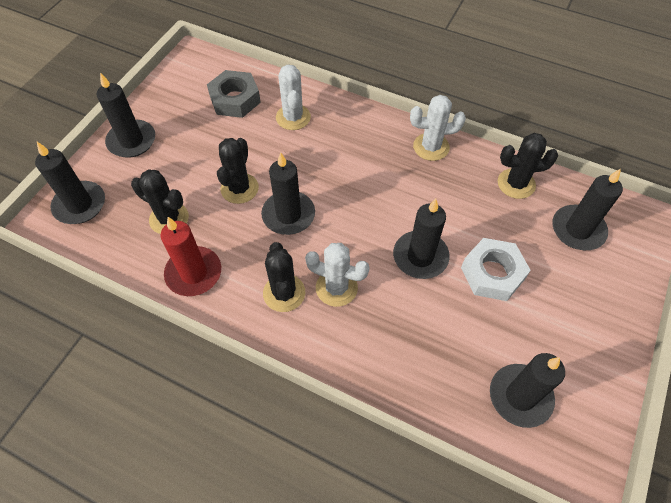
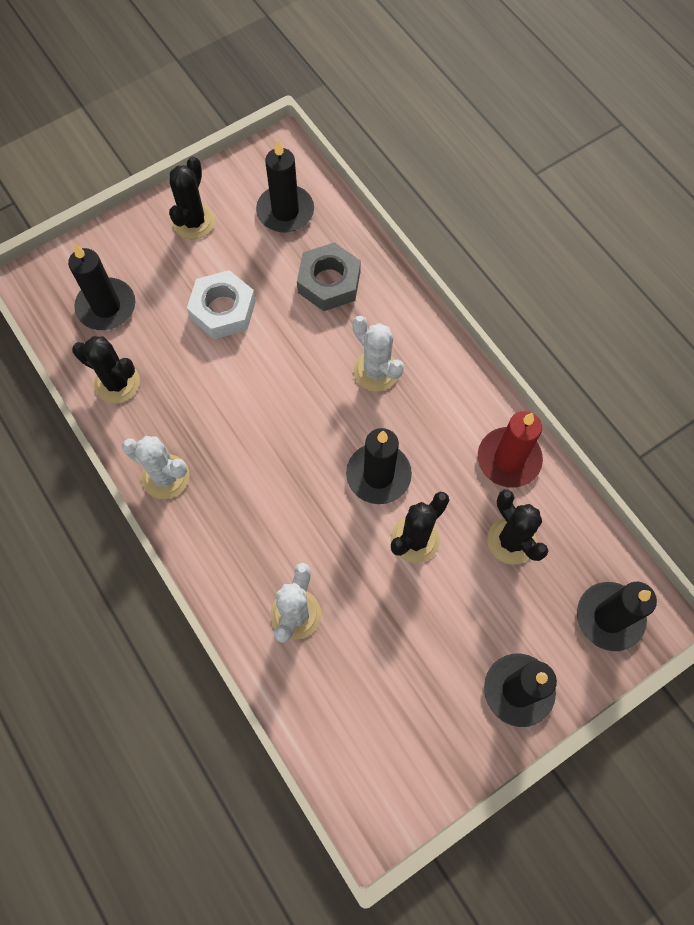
camera: 150 degrees left, 10 degrees up
grey nut [207,70,261,118] -> grey nut moved to [297,242,361,311]
black cactus [263,242,305,312] -> black cactus moved to [169,156,215,239]
black candle [393,199,450,279] -> none

